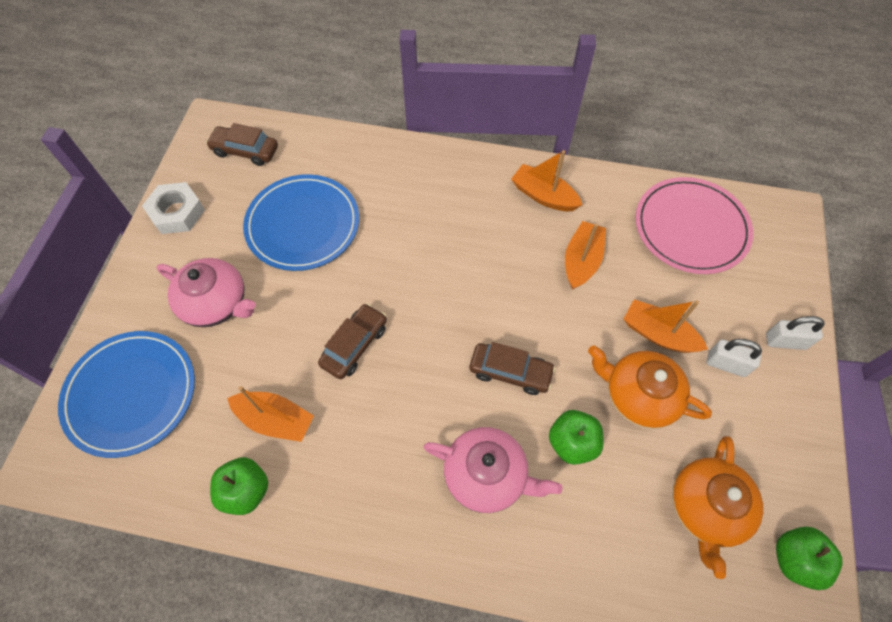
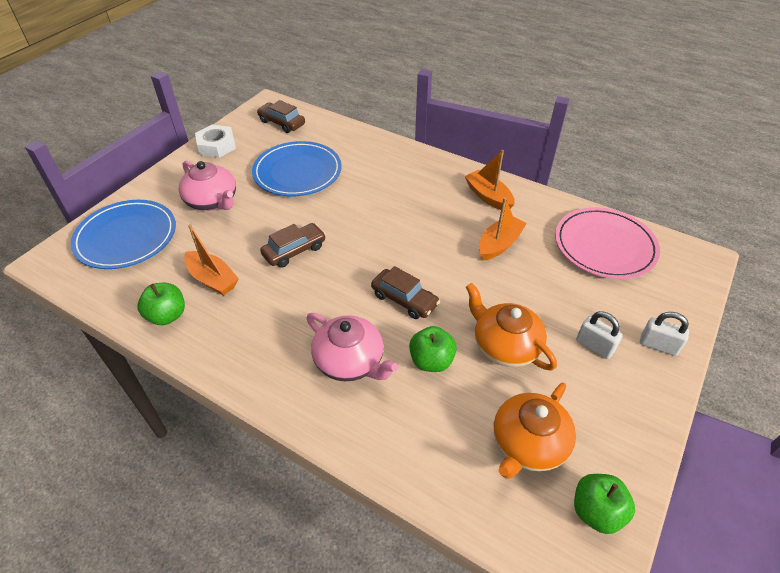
camera: 20 degrees right, 15 degrees down
orange boat [624,299,708,353] -> none

